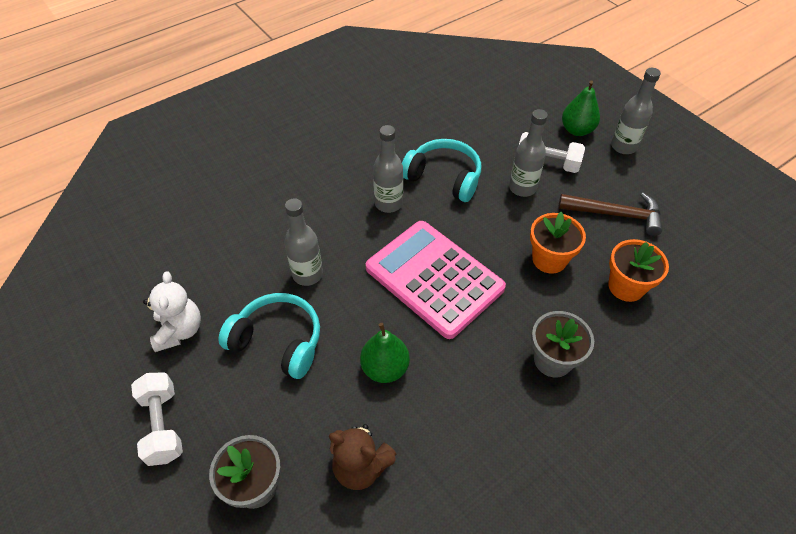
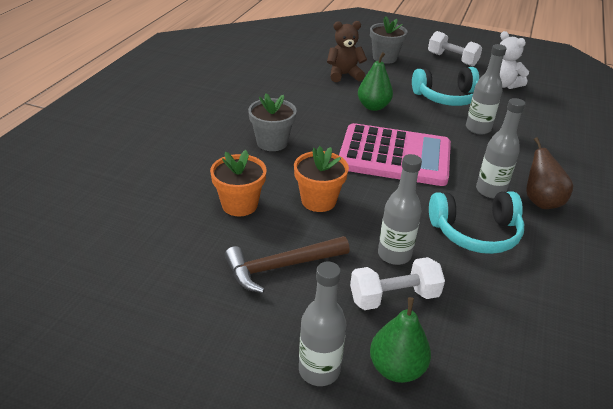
camera: 145 degrees right, 15 degrees down
none -> brown pear [526,137,573,209]

